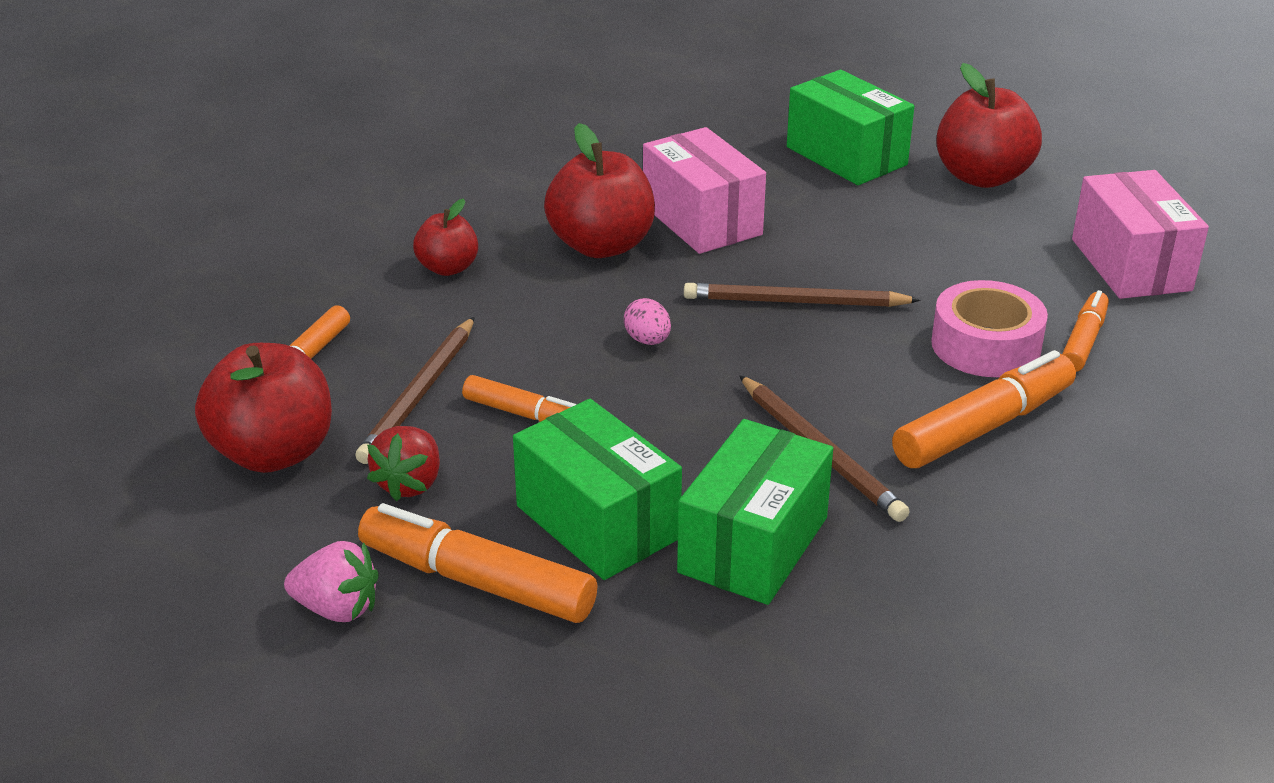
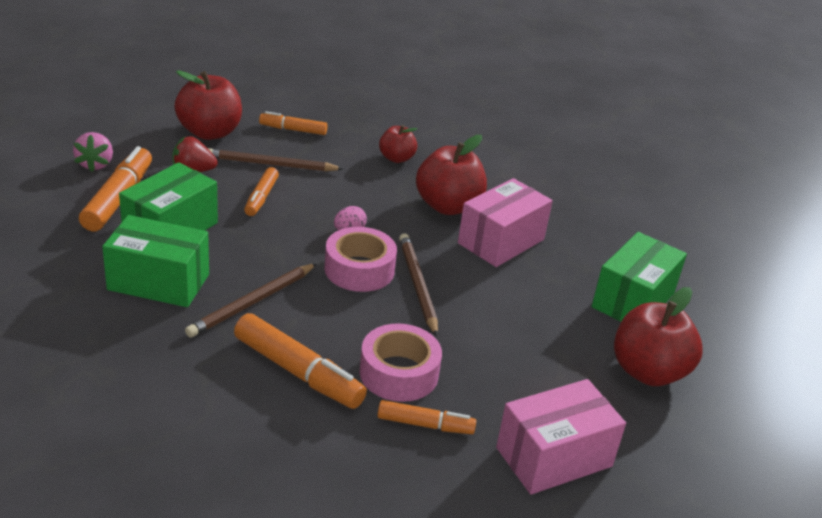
camera: 70 degrees right, 0 degrees up
none -> pink tape [324,227,397,292]

